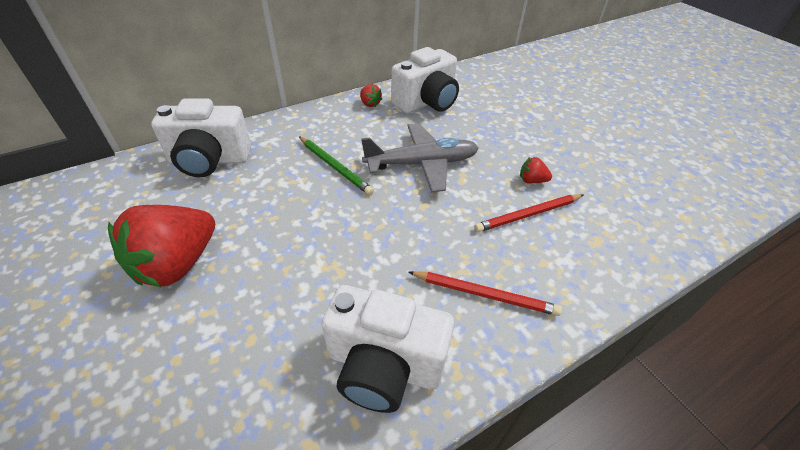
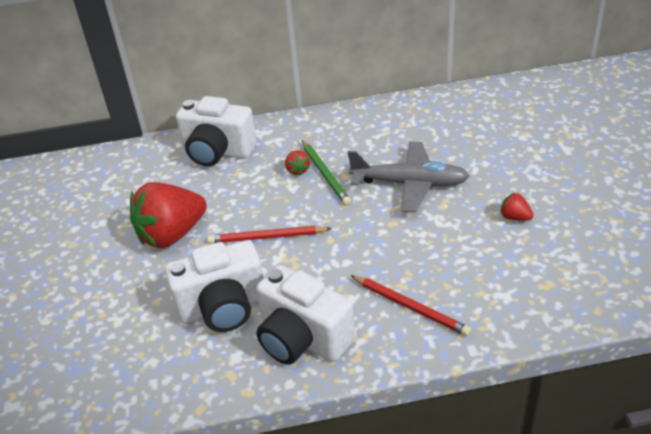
camera: 25 degrees right, 5 degrees down
red strawberry [360,84,382,107] -> red strawberry moved to [285,150,310,176]
white camera [391,47,459,114] -> white camera moved to [165,240,264,332]
red pencil [474,194,583,232] -> red pencil moved to [207,226,332,243]

